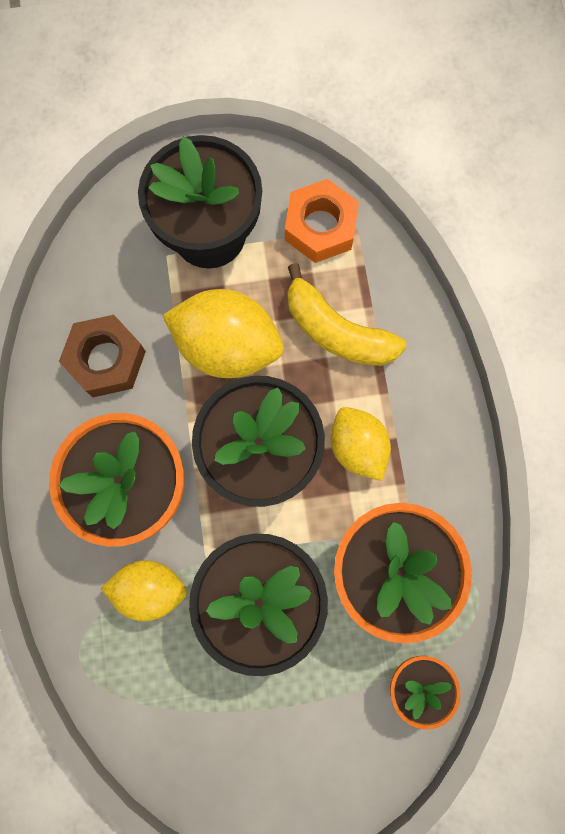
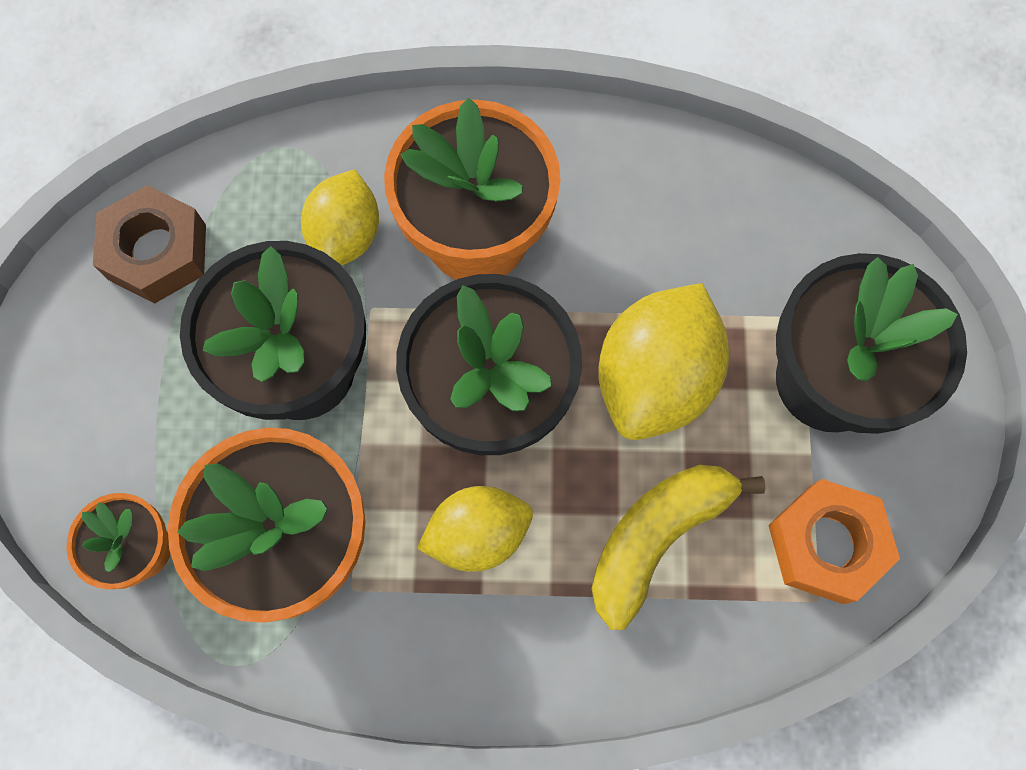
camera: 100 degrees right, 5 degrees down
brown nut [59,315,146,397] -> brown nut moved to [93,185,206,304]

